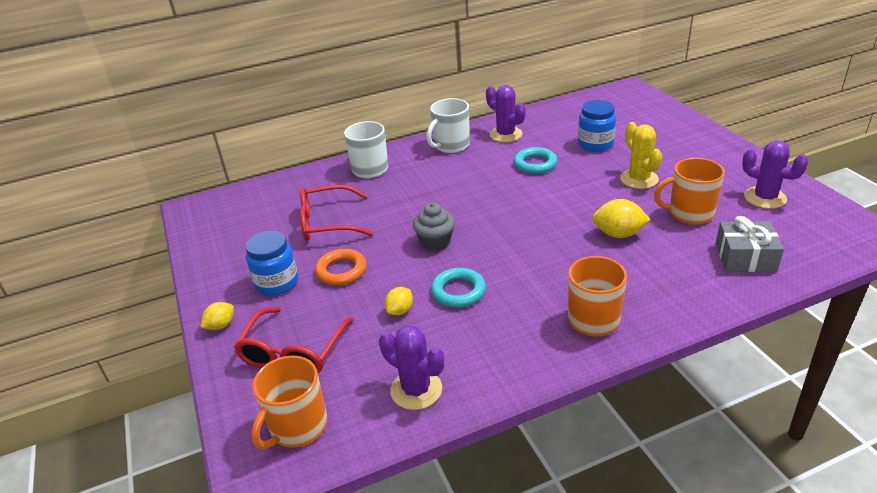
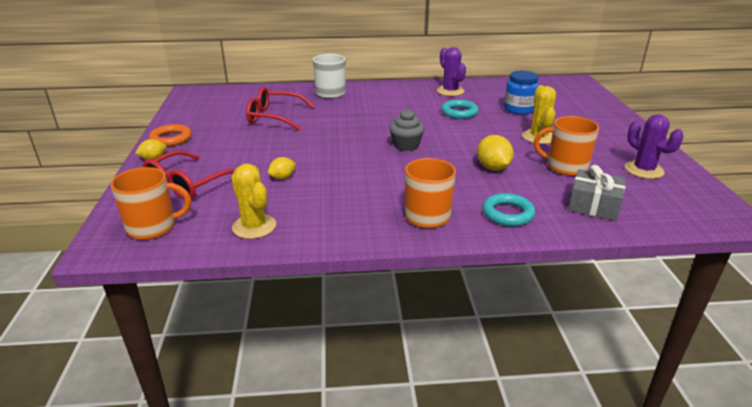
camera: 15 degrees right, 5 degrees down
blue jar [245,231,298,296] -> none
orange mug [251,356,328,449] -> orange mug turned 150 degrees counterclockwise [110,167,191,240]
orange ring [315,249,367,286] -> orange ring moved to [149,124,192,147]
purple cactus [379,325,444,410] -> yellow cactus [231,163,276,239]
grey cupcake [413,202,455,251] -> grey cupcake moved to [389,109,425,151]
white mug [426,98,470,153] -> none
turquoise ring [431,268,486,308] -> turquoise ring moved to [483,193,535,226]
yellow lemon [592,199,651,238] -> yellow lemon turned 45 degrees clockwise [477,135,514,170]

